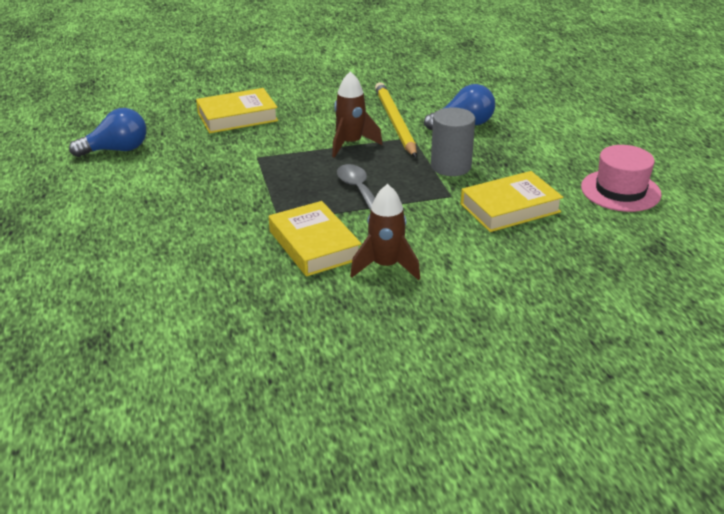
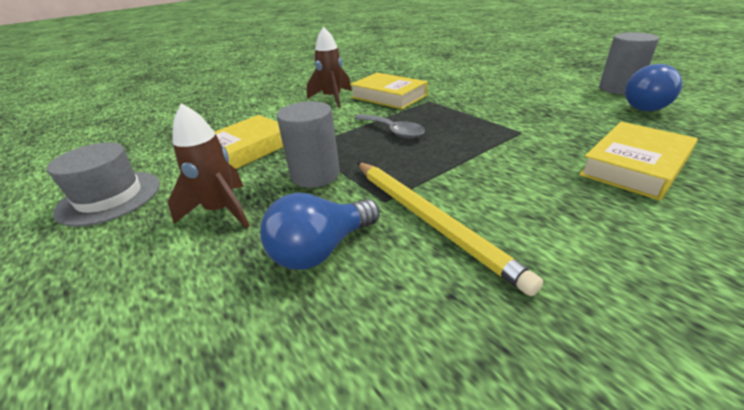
camera: 160 degrees right, 0 degrees up
brown rocket [332,71,383,158] -> brown rocket moved to [168,103,250,228]
pink hat [581,145,662,212] -> grey hat [47,142,160,227]
none -> grey cylinder [599,32,659,95]

